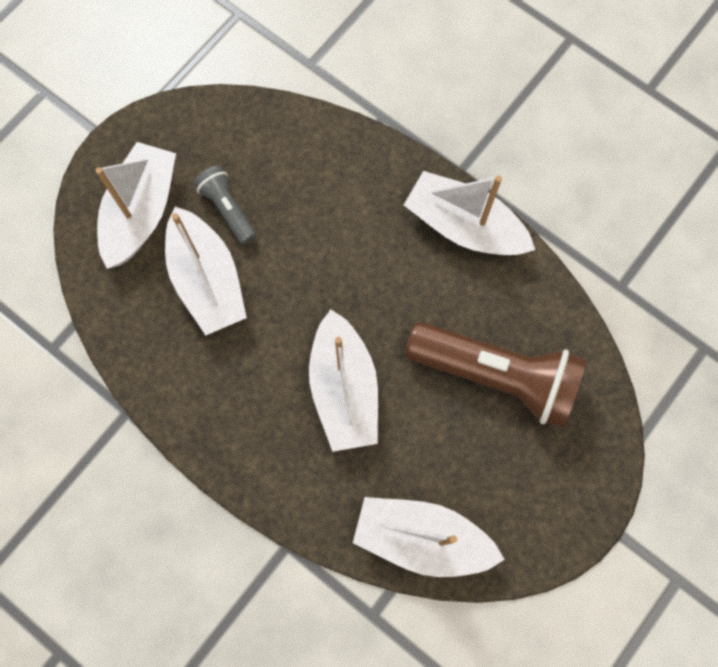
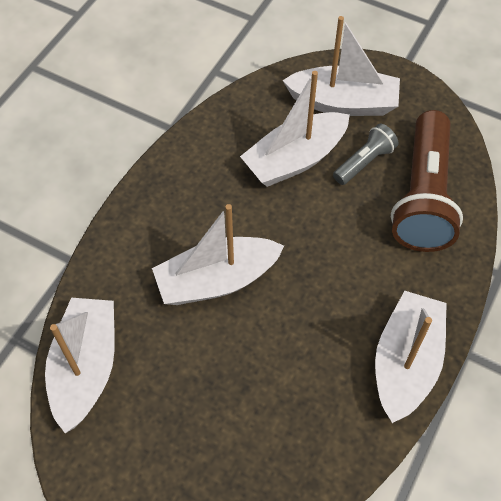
camera: 80 degrees right, 15 degrees down
brown flashlight [405,322,586,428] -> brown flashlight moved to [391,110,463,252]

